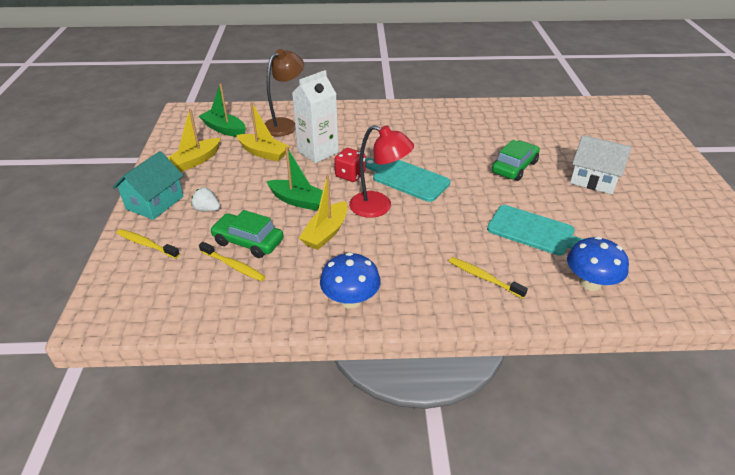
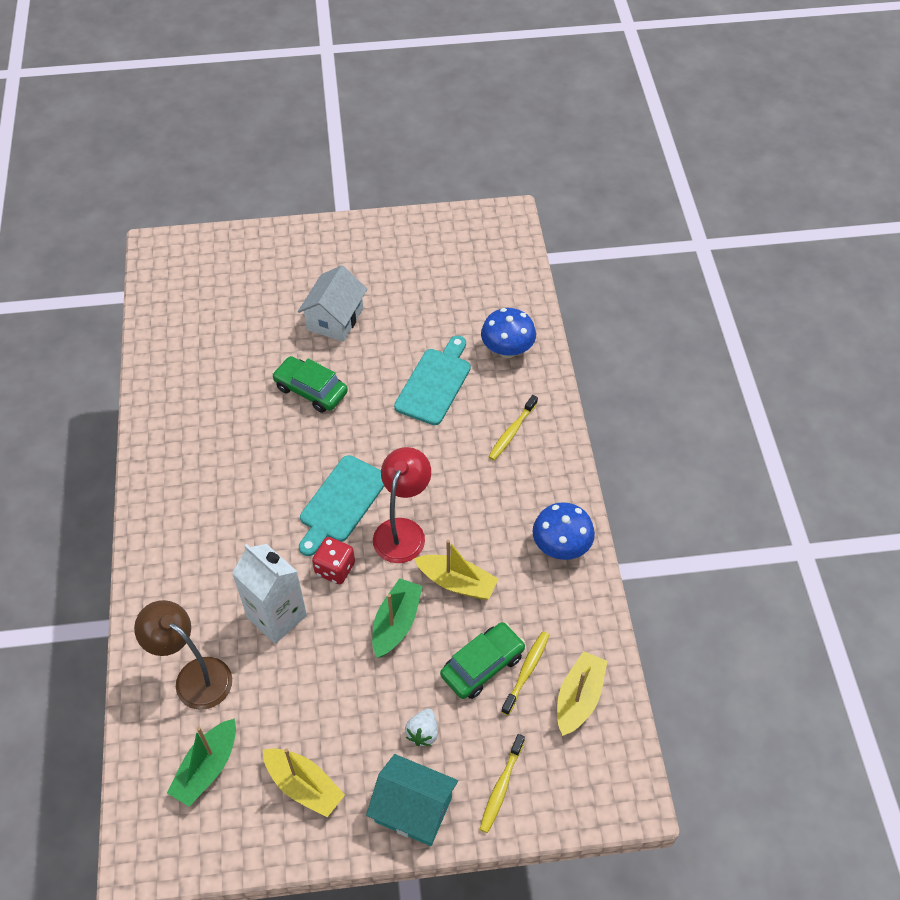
camera: 95 degrees left, 15 degrees up
green car [210,210,284,258] -> green car turned 150 degrees counterclockwise [440,622,525,699]
yellow boat [237,102,290,161] -> yellow boat moved to [557,651,608,736]

